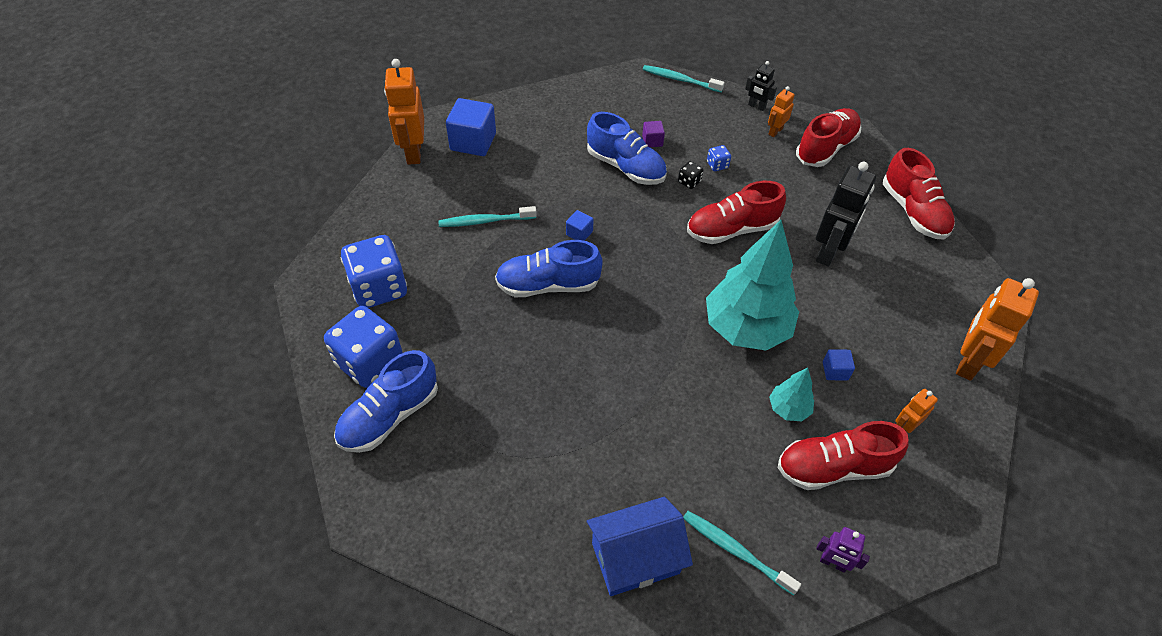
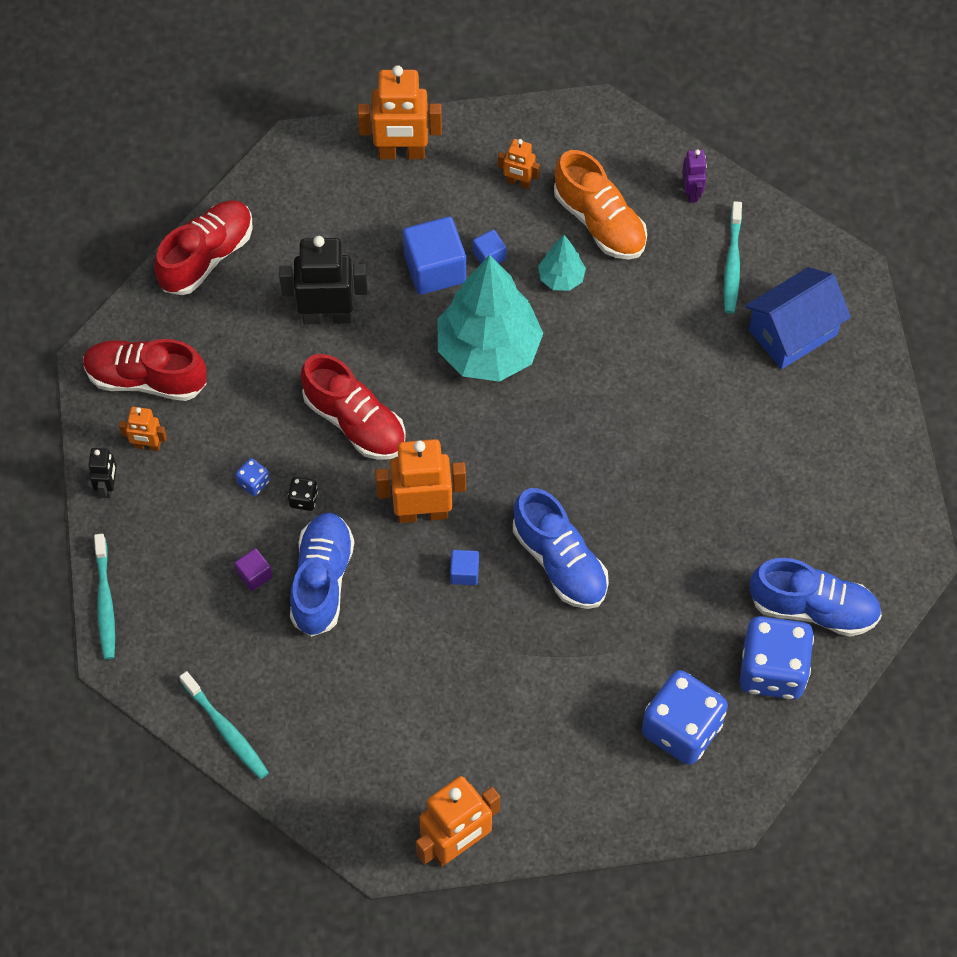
camera: 120 degrees left, 10 degrees up
turquoise toothbrush [438,206,537,227] -> turquoise toothbrush moved to [179,671,269,779]
blue cube [446,98,496,156] -> blue cube moved to [403,217,466,295]
blue house [587,497,693,596] -> blue house turned 75 degrees counterclockwise [745,267,851,369]
red shoe [778,421,909,490] -> orange shoe [554,150,647,260]
none -> orange robot [375,439,466,523]

